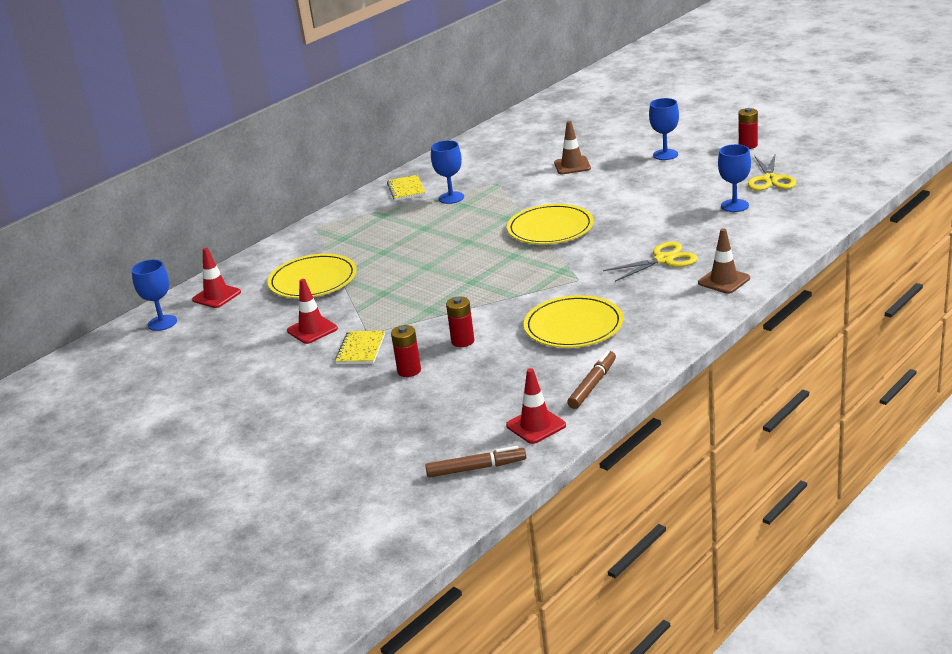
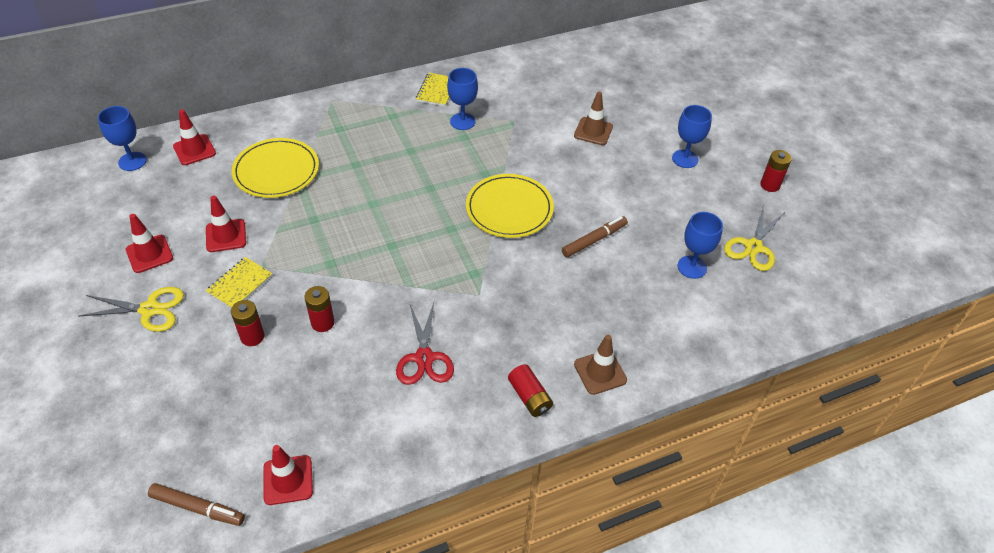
camera: 20 degrees right, 20 degrees up
yellow plate [524,295,623,348] -> red scissors [396,303,454,385]
brown marker [567,350,616,409] -> brown marker moved to [562,216,628,257]
yellow scissors [603,242,698,282] -> yellow scissors moved to [78,287,184,332]
none -> red traffic cone [126,214,173,273]
none -> red battery [508,364,553,417]

